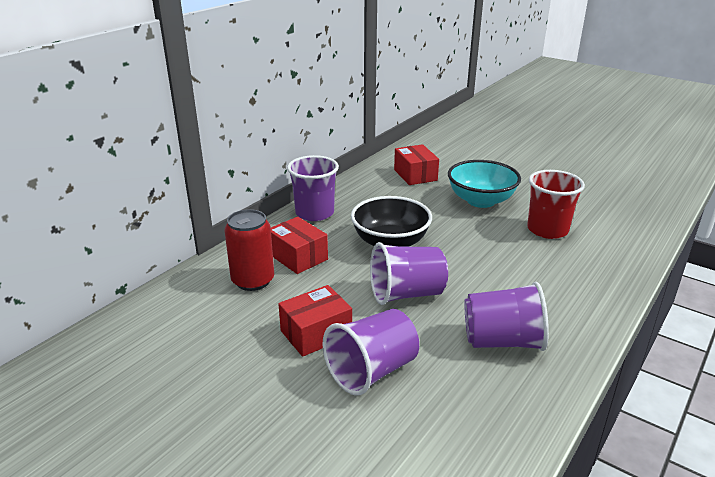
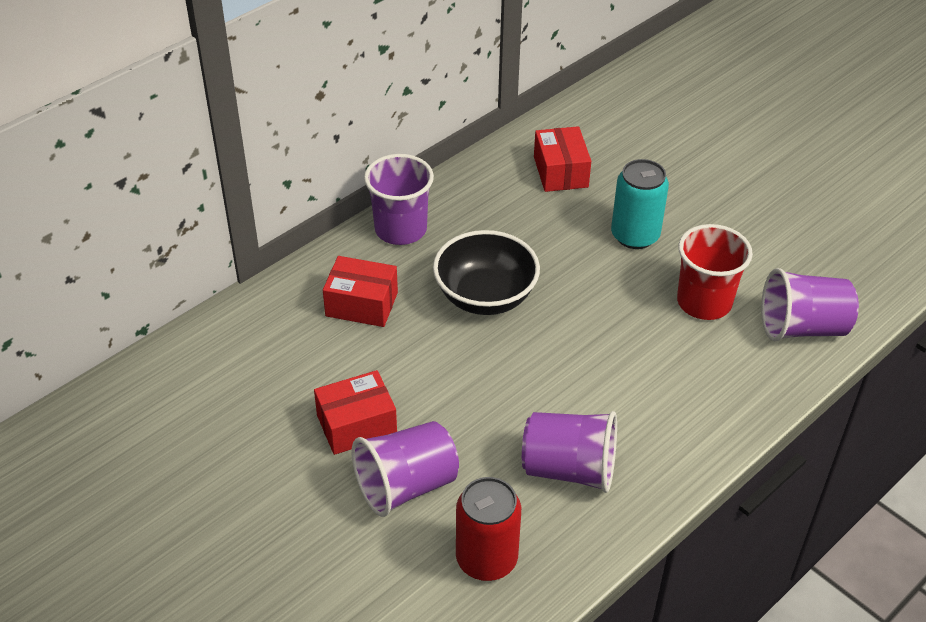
camera: 10 degrees right, 15 degrees up
red can [225,209,274,291] -> red can moved to [456,477,521,581]
red box [271,217,328,274] -> red box turned 45 degrees counterclockwise [323,256,398,327]
purple cup [370,242,448,305] -> purple cup moved to [761,268,859,342]
turquoise bowl [448,160,521,208] -> turquoise can [611,159,669,249]

